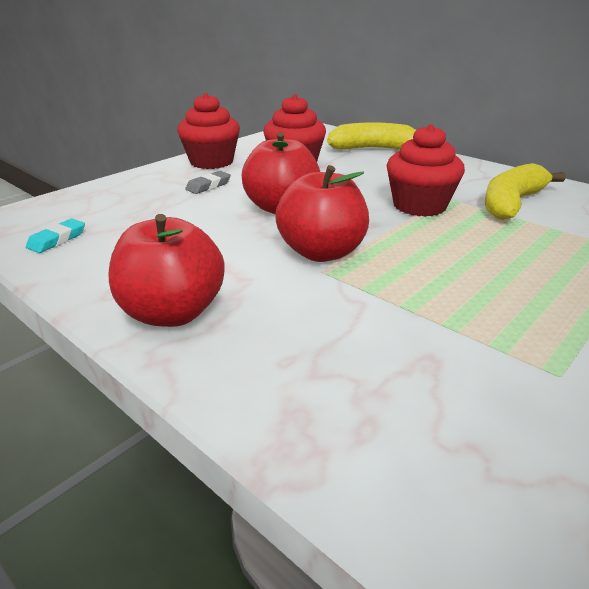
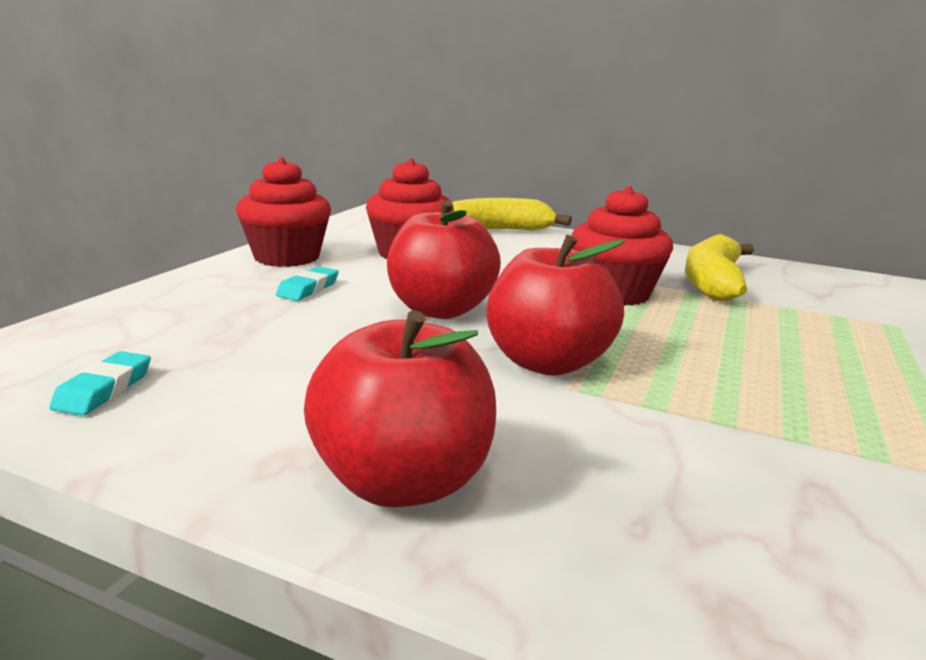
camera: 20 degrees left, 10 degrees down
grey eraser [185,171,231,194] -> turquoise eraser [276,266,339,301]

